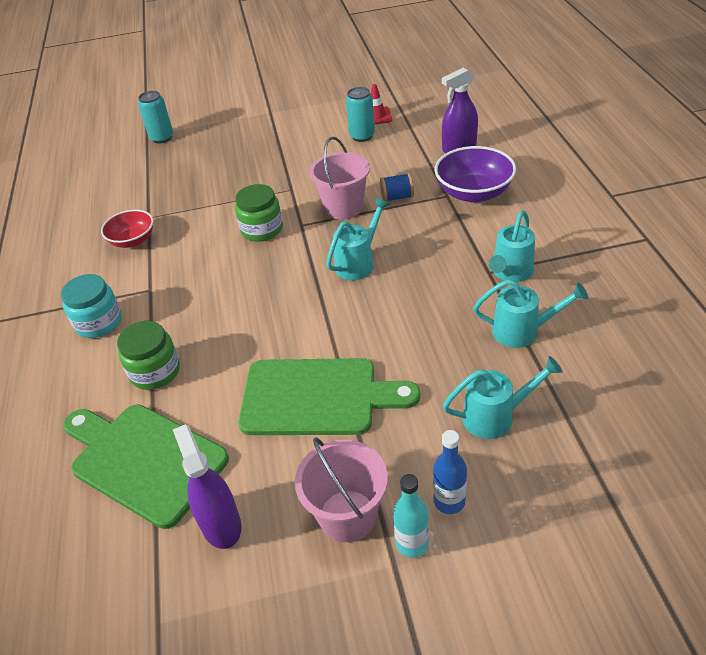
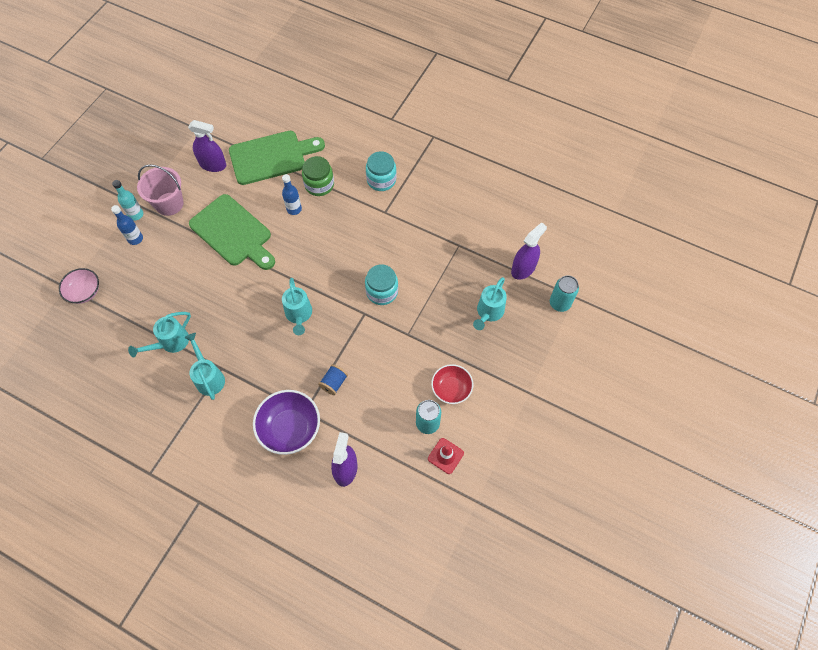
camera: 125 degrees right, 20 degrees up
red bowl [101,210,153,248] -> red bowl moved to [431,364,473,404]
green jar [235,184,283,242] -> turquoise jar [365,264,398,305]
green cutting board [238,358,420,435] -> green cutting board turned 90 degrees counterclockwise [189,194,275,270]
pink bucket [309,137,370,219] -> none
turquoise watering can [443,356,563,439] -> turquoise watering can moved to [473,277,507,330]
none -> pink bowl [59,268,99,304]
none -> blue bottle [282,174,302,215]
none -> purple spray bottle [511,222,547,280]

